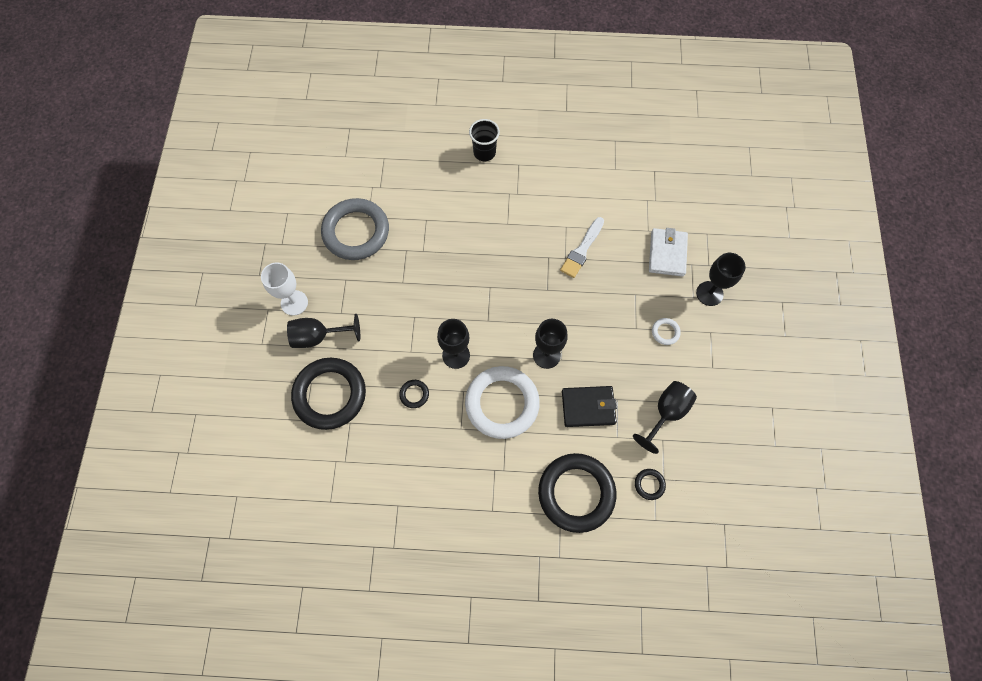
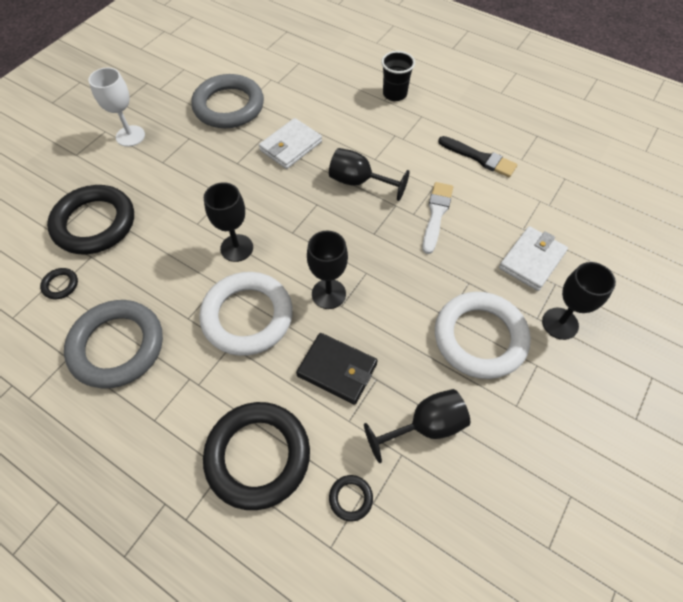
camera: 30 degrees right, 10 degrees down
black goblet [287,314,360,348] -> black goblet moved to [329,148,409,201]
black ring [399,380,429,408] -> black ring moved to [40,268,78,300]
white brush [560,217,604,278] -> white brush turned 135 degrees clockwise [422,182,453,254]
white ring [652,318,681,345] -> white ring [435,292,531,379], size x2.48
none -> grey ring [64,300,163,388]
none -> white wallet [259,118,322,169]
none -> black brush [438,136,518,177]

